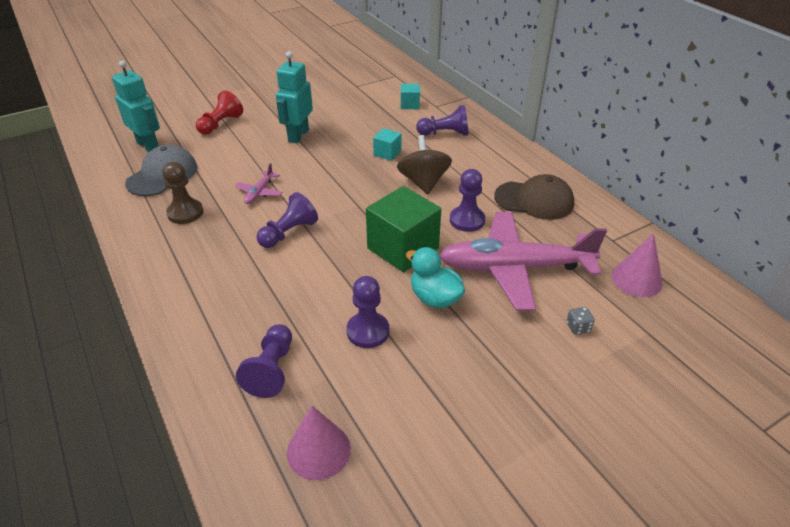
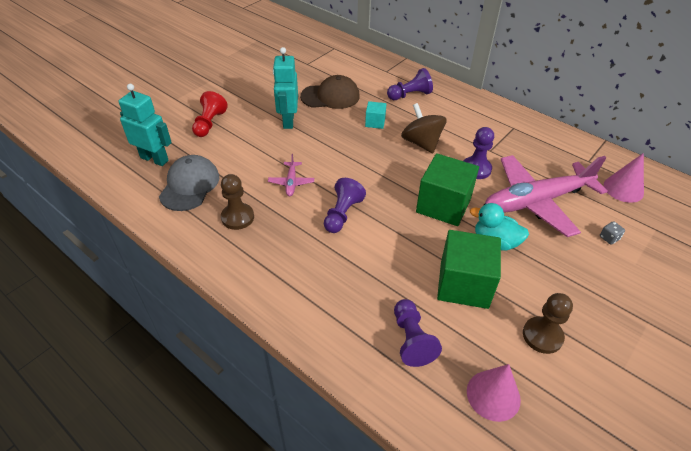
camera: 20 degrees left, 5 degrees up
purple pawn [347,276,390,348] -> green cube [437,230,501,309]
turquoise cube [401,84,420,109] -> none
brown cap [494,174,574,220] -> brown cap moved to [300,75,360,109]
none -> brown pawn [523,293,573,354]

